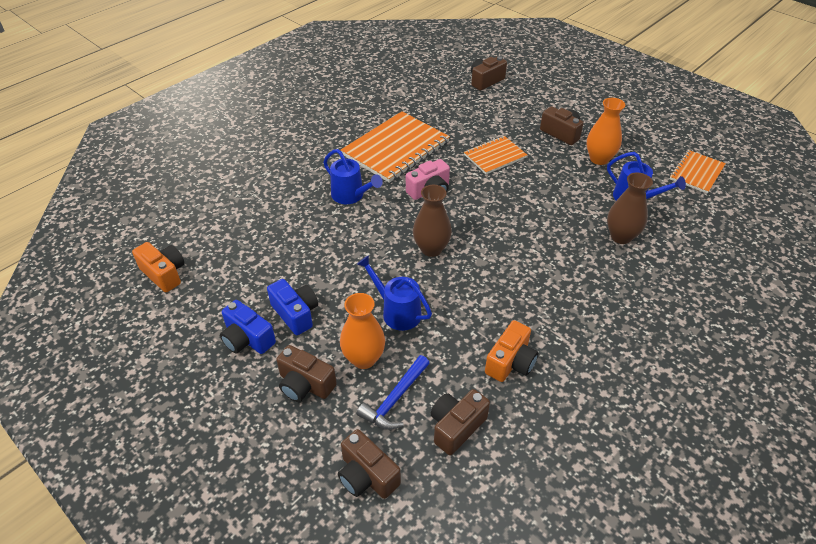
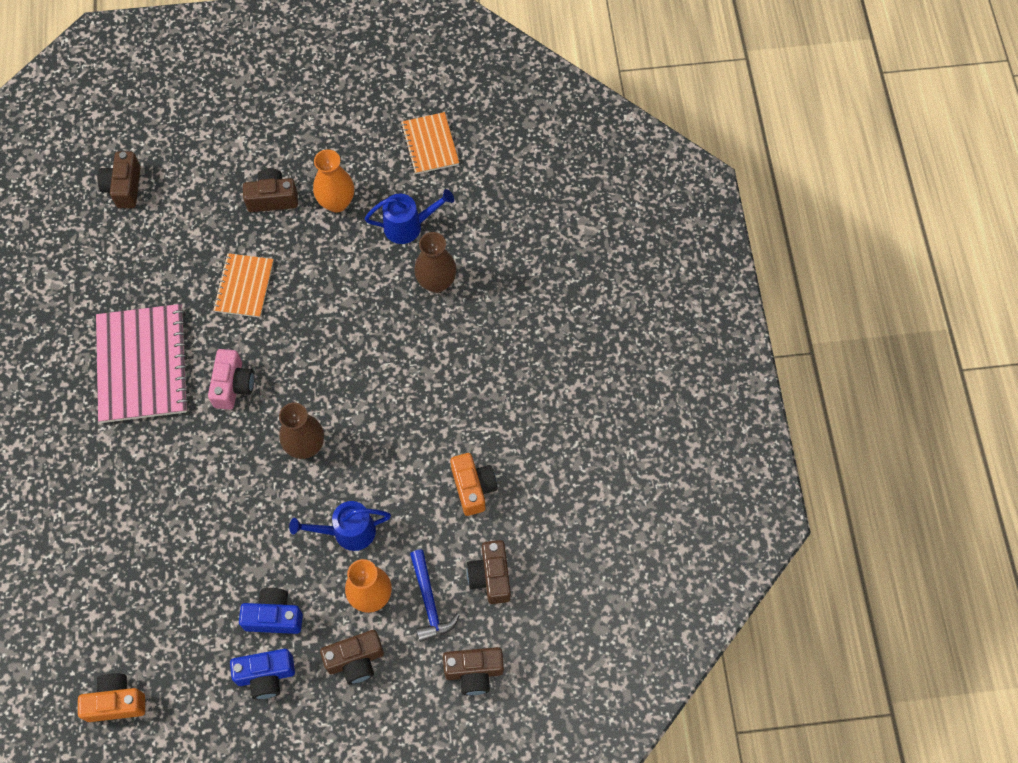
camera: 50 degrees left, 20 degrees up
blue watering can [323,149,383,204] -> none
orange notebook [341,111,450,183] -> pink notebook [96,304,190,423]

